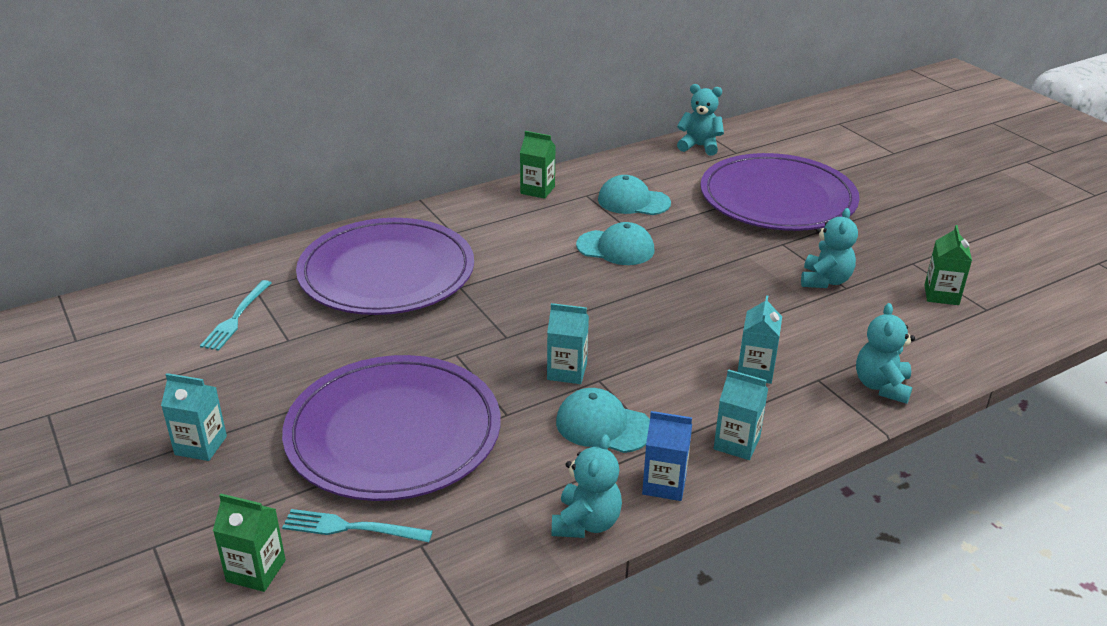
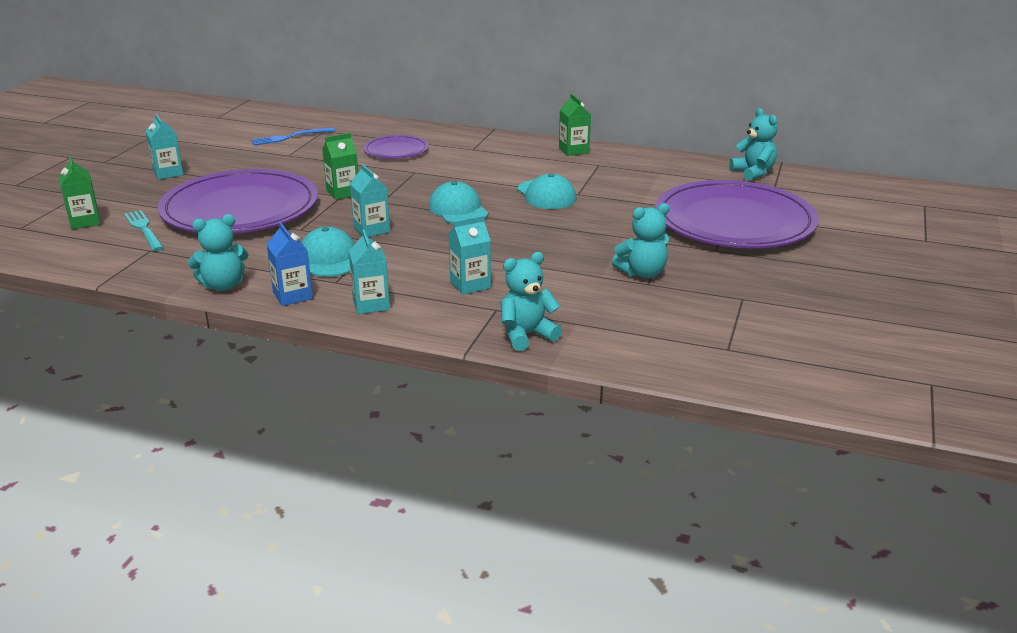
camera: 50 degrees right, 5 degrees down
turquoise fork [200,280,271,351] -> blue fork [251,127,335,146]
purple plate [296,218,474,315] -> purple plate [364,135,428,159], size x0.47
turquoise cap [598,175,671,215] -> turquoise cap moved to [429,181,488,224]
green carton [924,225,972,305] -> green carton moved to [322,133,358,200]

